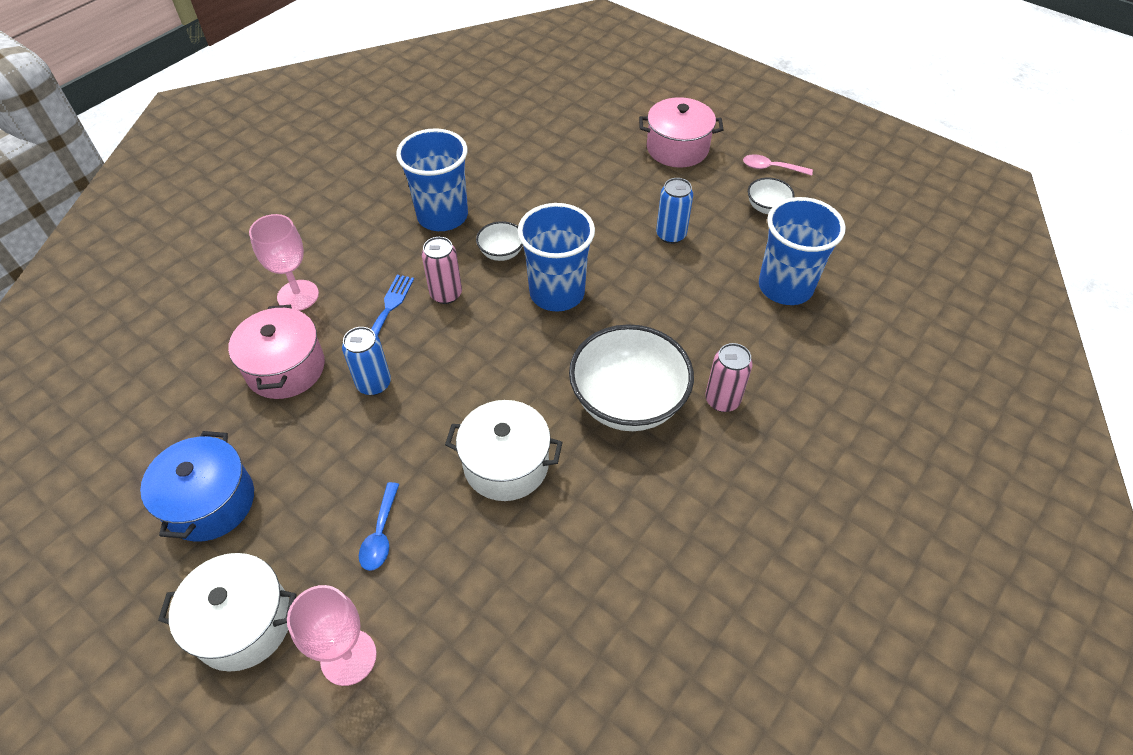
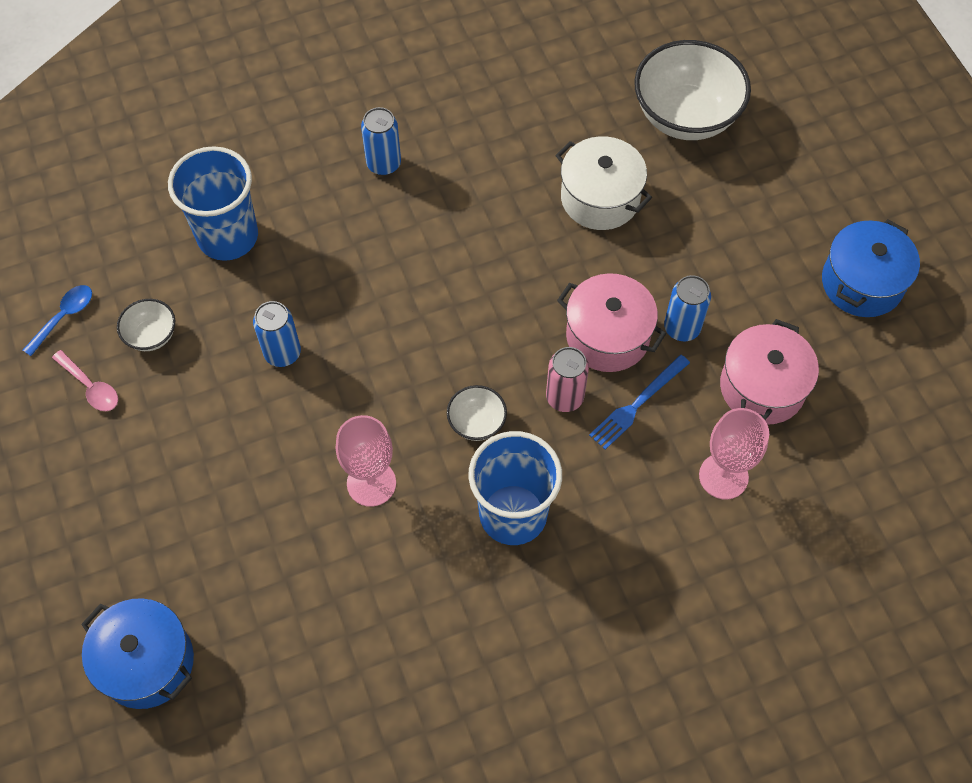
camera: 150 degrees left, 10 degrees up
white pot [158,553,297,672] -> none
pink goblet [287,585,377,686] -> pink goblet moved to [336,415,396,507]
blue spoon [359,482,399,571] -> blue spoon moved to [23,285,92,356]
blue cup [518,203,595,312] -> none
white bowl [569,324,694,431] -> white bowl moved to [634,40,751,140]
pink pot [639,97,723,168] -> pink pot moved to [557,273,666,372]
pink can [705,343,753,412] -> blue can [361,107,401,175]
none -> blue pot [81,598,194,709]

